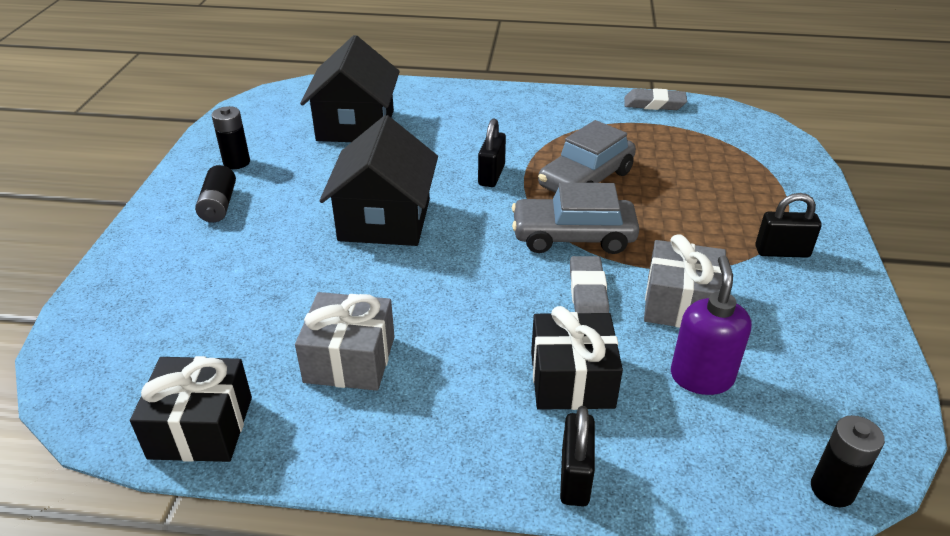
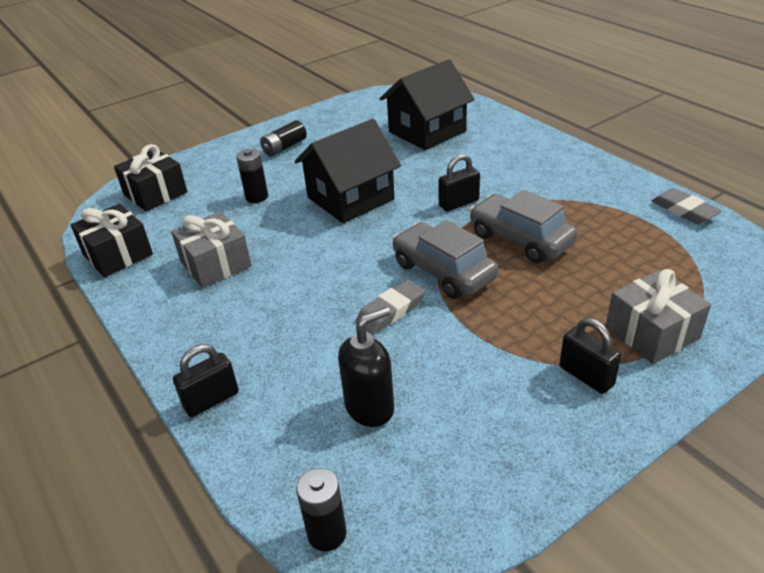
camera: 50 degrees right, 0 degrees up
black battery [212,106,250,169] -> black battery moved to [236,149,268,203]
black gift [531,306,623,410] -> black gift moved to [114,144,187,212]
grey car [538,120,636,193] -> grey car turned 45 degrees clockwise [469,190,578,263]
grey gift [644,234,726,328] -> grey gift moved to [606,269,711,364]
purple soap dispenser [671,255,751,395] -> black soap dispenser [338,307,394,427]

